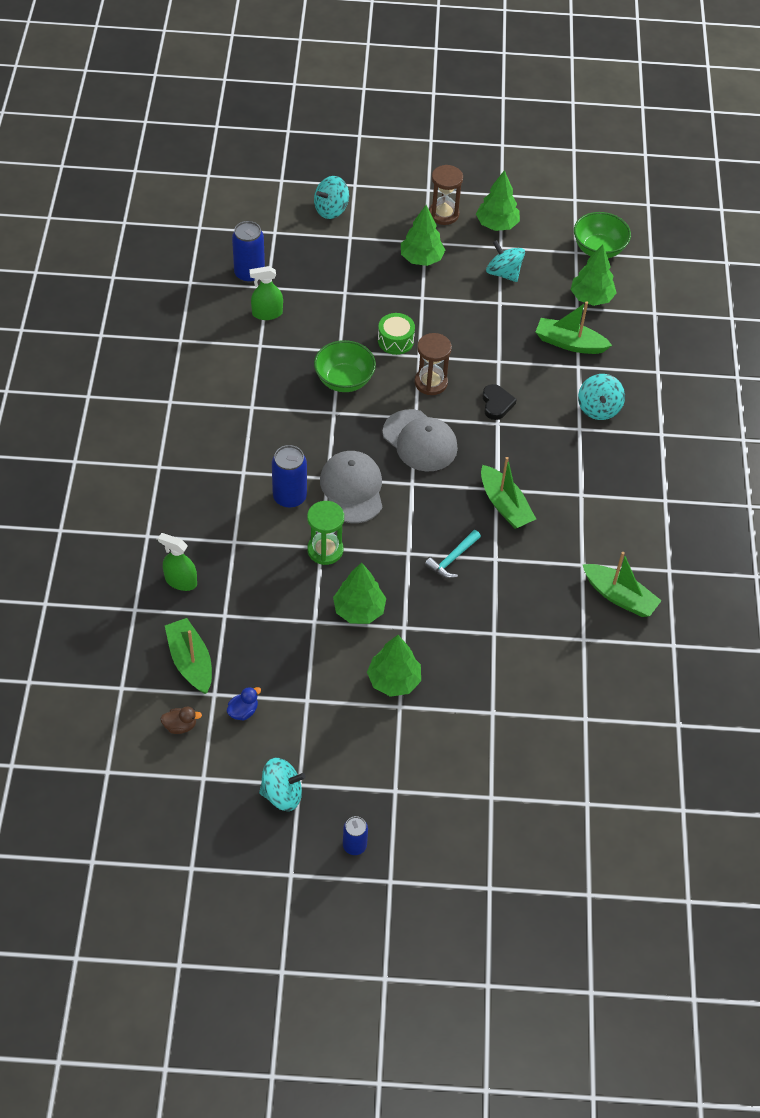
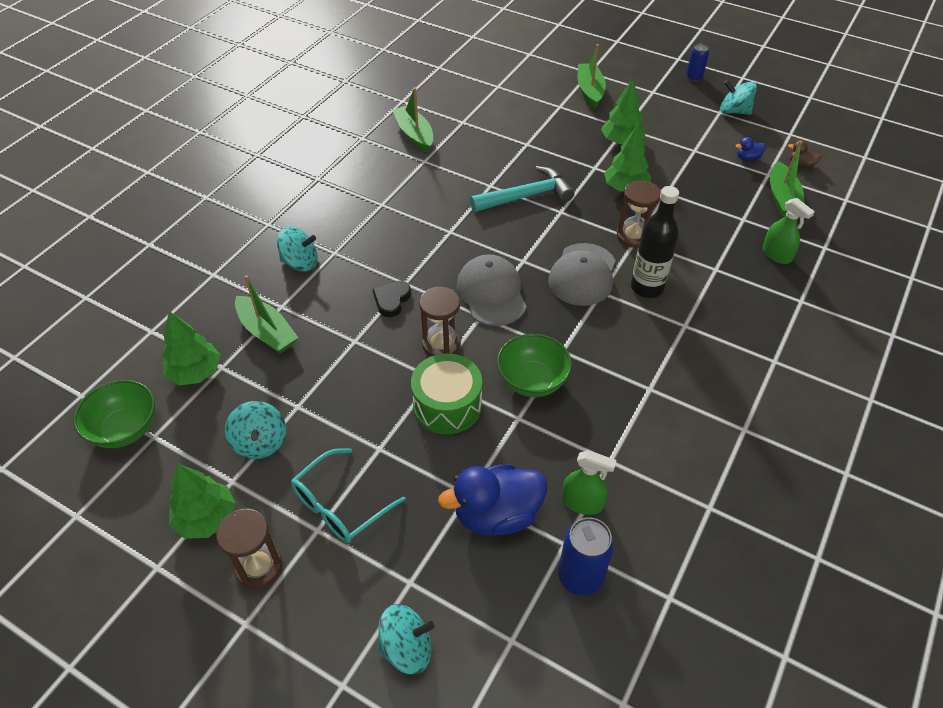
camera: 150 degrees left, 5 degrees down
blue can [272,445,307,508] -> black bottle [631,186,679,298]
green hourglass [307,501,344,565] -> brown hourglass [617,180,661,248]
green drum [378,313,415,355] -> green drum [411,353,482,434], size x1.52
green tree [401,205,445,266] -> turquoise glasses [291,448,406,543]
turquoise hammer [425,530,481,578] -> turquoise hammer [470,166,574,212], size x1.70
green boat [481,457,536,529] -> green boat moved to [578,44,606,109]
turquoise spinning top [578,374,625,420] -> turquoise spinning top turned 60 degrees clockwise [277,227,318,272]
none -> blue duck [438,464,547,535]

